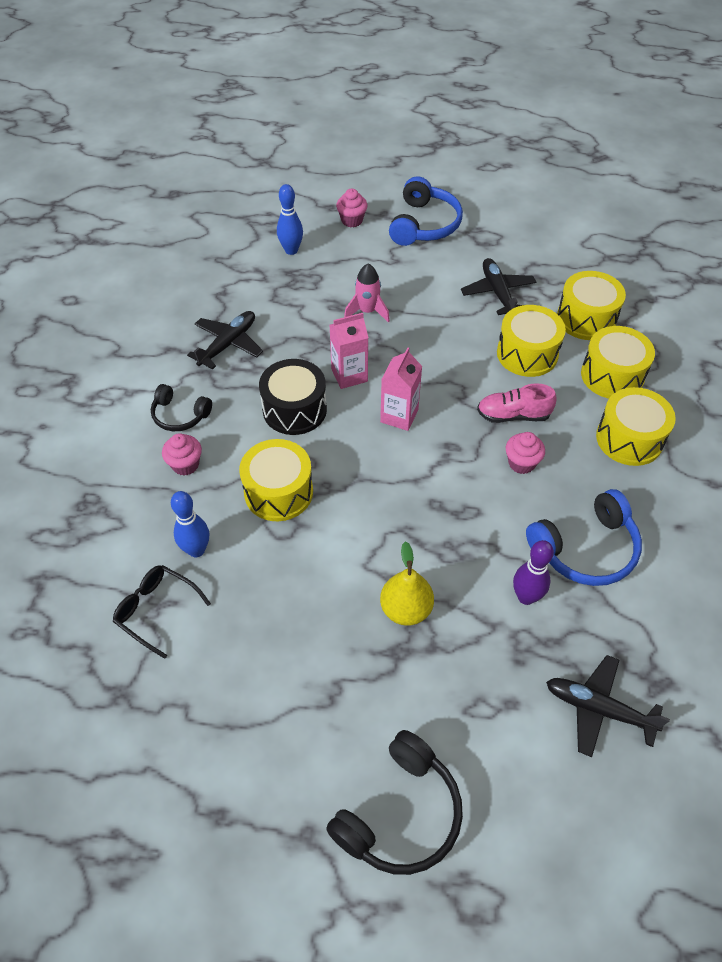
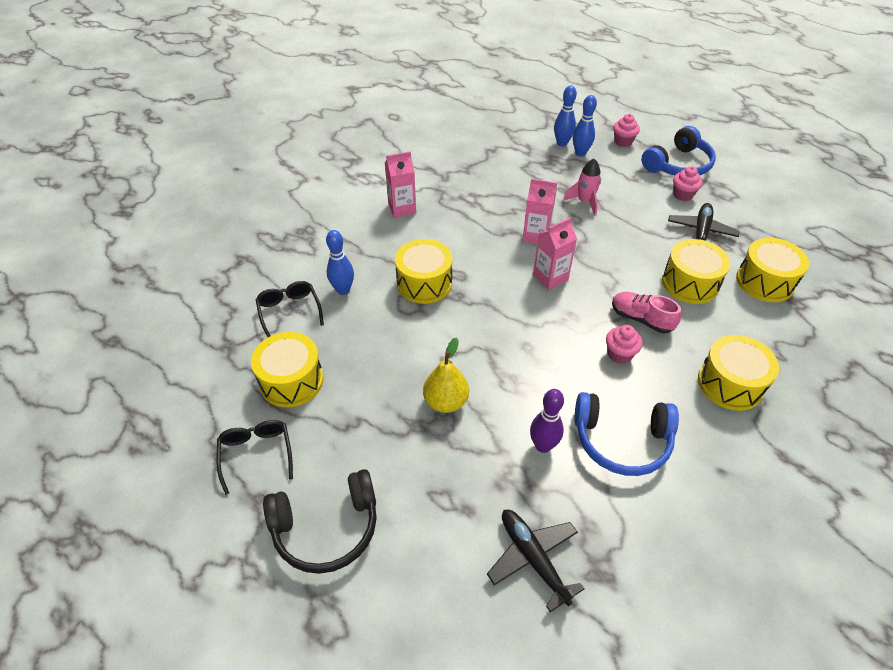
camera: 35 degrees right, 5 degrees down
black headphones [151,384,212,431] -> pink carton [385,151,416,218]
pink cupcake [162,433,202,476] -> pink cupcake moved to [673,166,703,201]
black plane [187,311,263,370] -> none
black drum [259,359,327,435] -> none
yellow drum [581,326,655,399] -> yellow drum moved to [251,332,324,407]
none -> black glasses [217,420,293,495]
none -> blue bowling pin [573,95,597,156]

